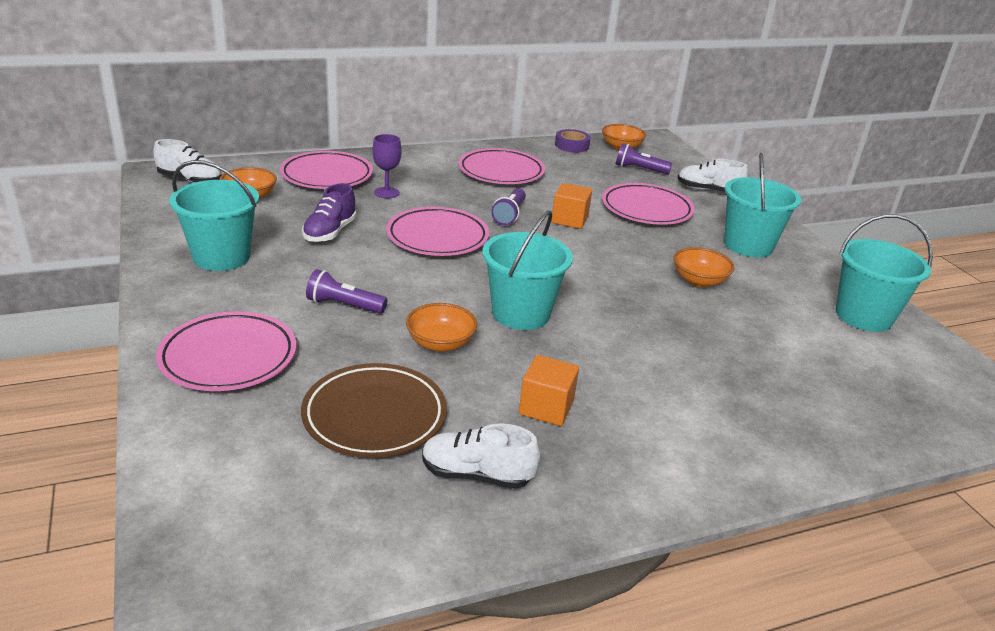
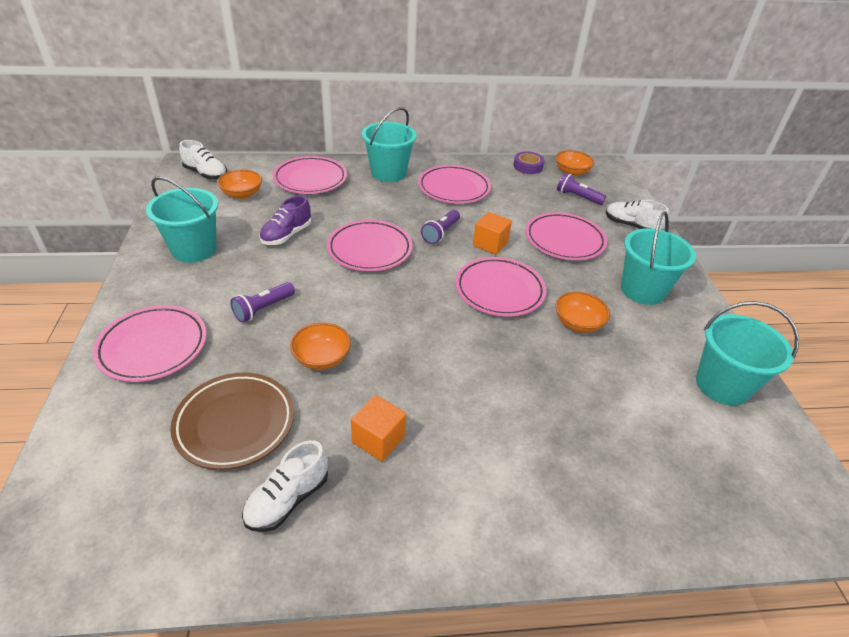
camera: 15 degrees right, 10 degrees up
purple flashlight [306,269,387,314] -> purple flashlight turned 75 degrees counterclockwise [230,282,295,323]
purple goblet [372,134,402,198] -> none
white shoe [422,423,540,489] -> white shoe turned 75 degrees counterclockwise [242,440,328,532]
turquoise bucket [482,211,573,330] -> turquoise bucket moved to [362,107,416,182]
none -> pink plate [455,257,546,317]

